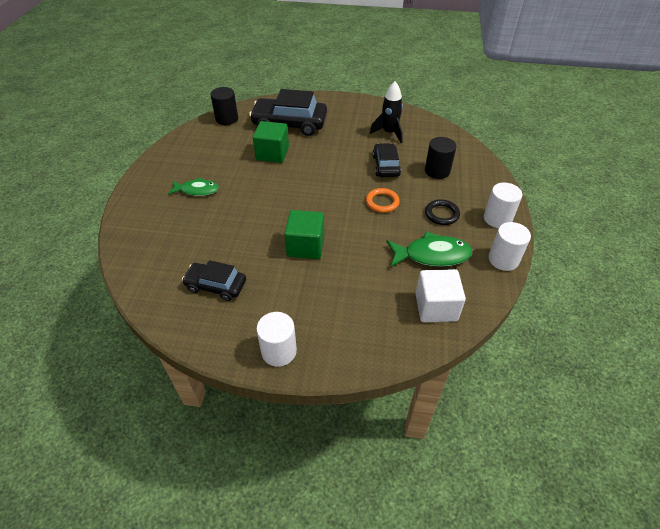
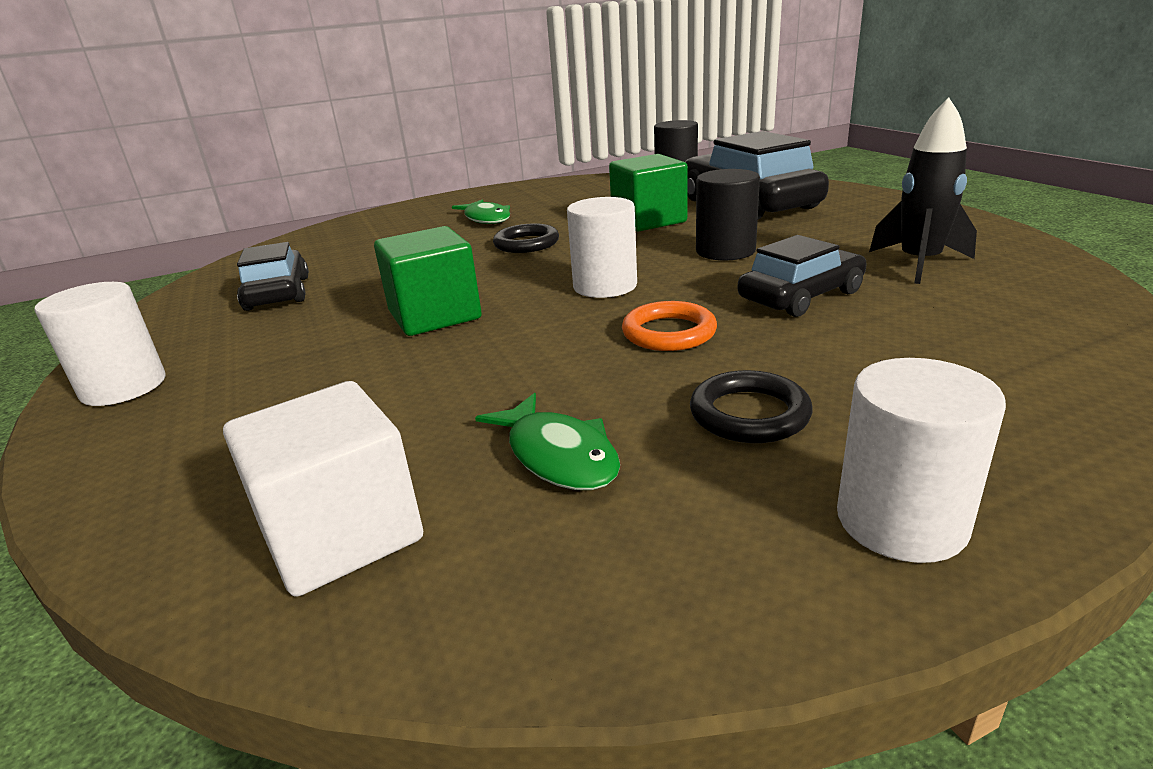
camera: 60 degrees right, 20 degrees down
green fish [386,232,472,267] -> green fish [475,393,620,490], size x0.66
black cylinder [425,137,456,179] -> black cylinder moved to [696,169,760,261]
white cylinder [489,222,531,271] -> white cylinder moved to [567,197,637,298]
none -> black ring [493,223,559,253]

